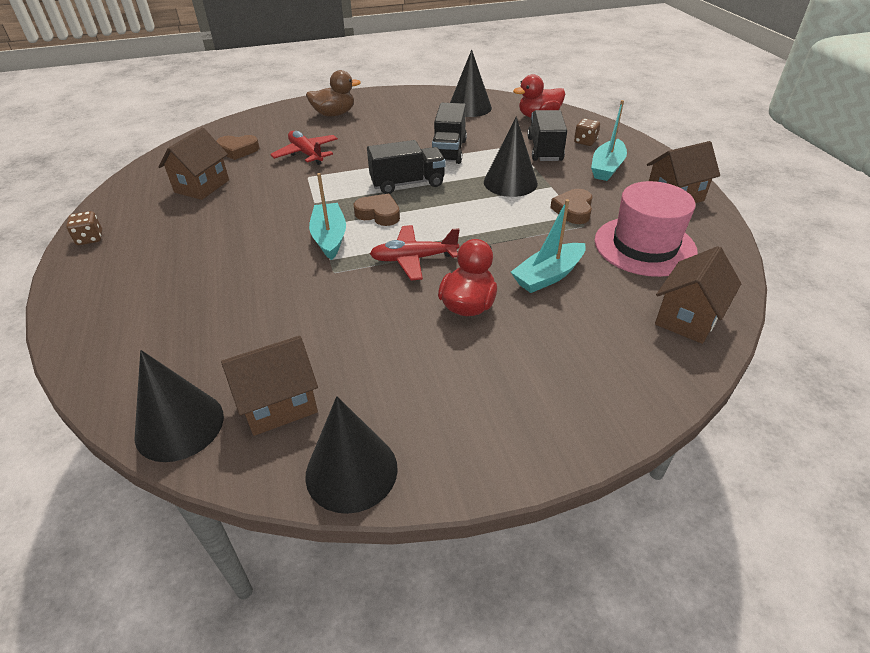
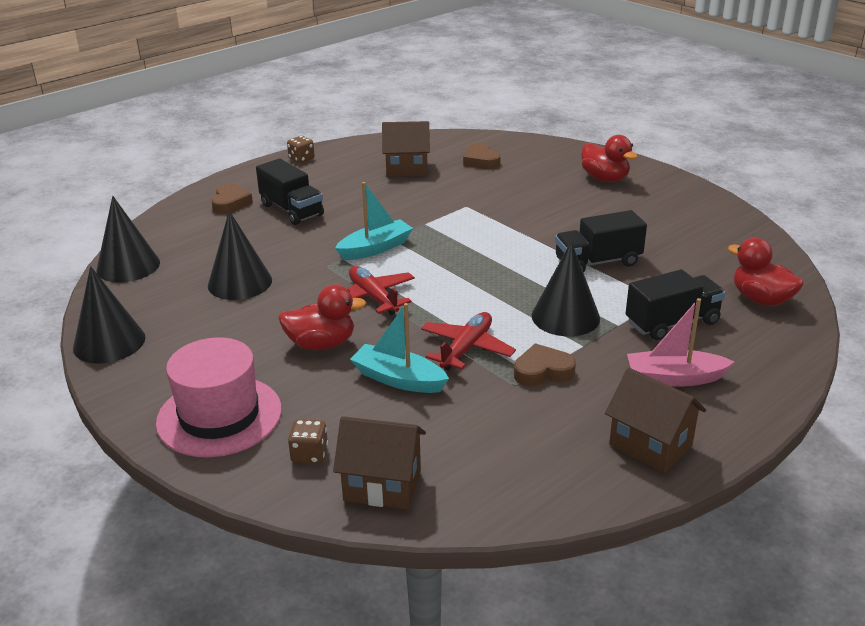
camera: 65 degrees right, 10 degrees down
brown house [221,336,318,436] -> none
red plane [270,131,338,165] -> red plane moved to [421,312,516,371]
brown duck [306,70,361,116] -> red duck [581,135,638,182]
brown heart [354,194,400,226] -> brown heart moved to [211,183,253,214]
black truck [367,140,446,194] -> black truck moved to [256,158,324,225]
black cone [450,50,492,117] -> black cone moved to [208,211,272,300]
brown dice [574,119,600,146] -> brown dice moved to [288,419,328,464]
turquoise boat [591,100,627,181] -> pink boat [627,298,734,387]
pink hat [594,181,698,277] -> pink hat moved to [156,337,282,457]

